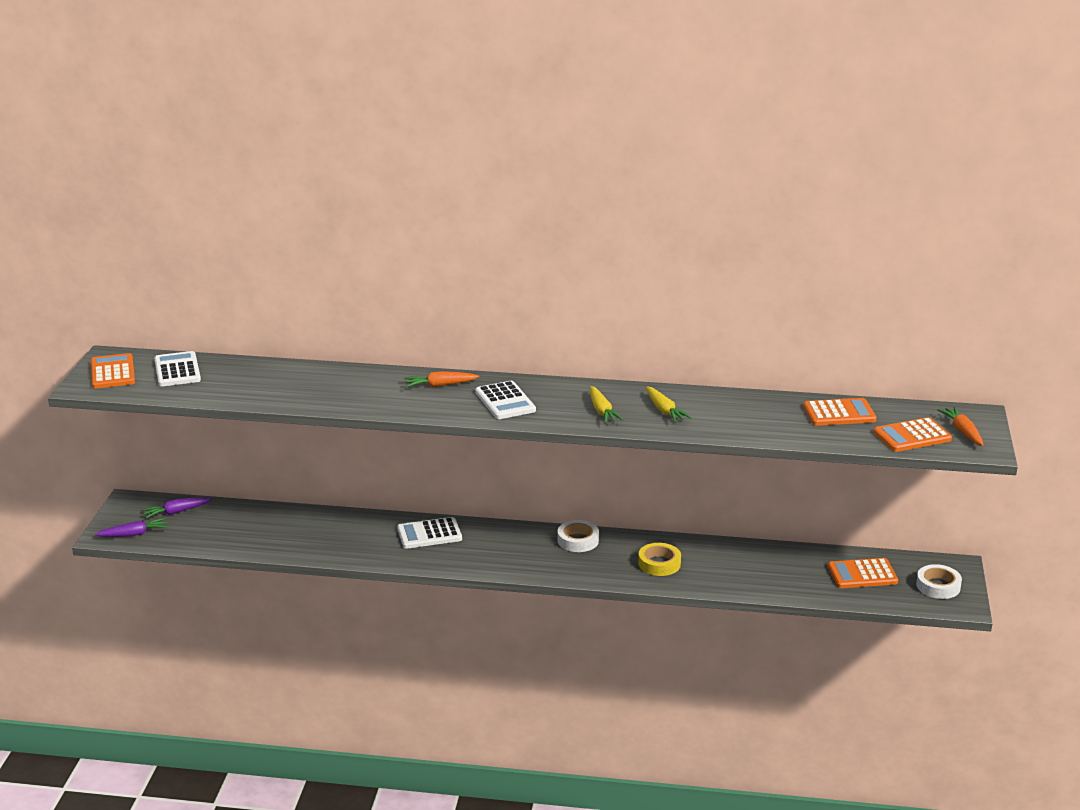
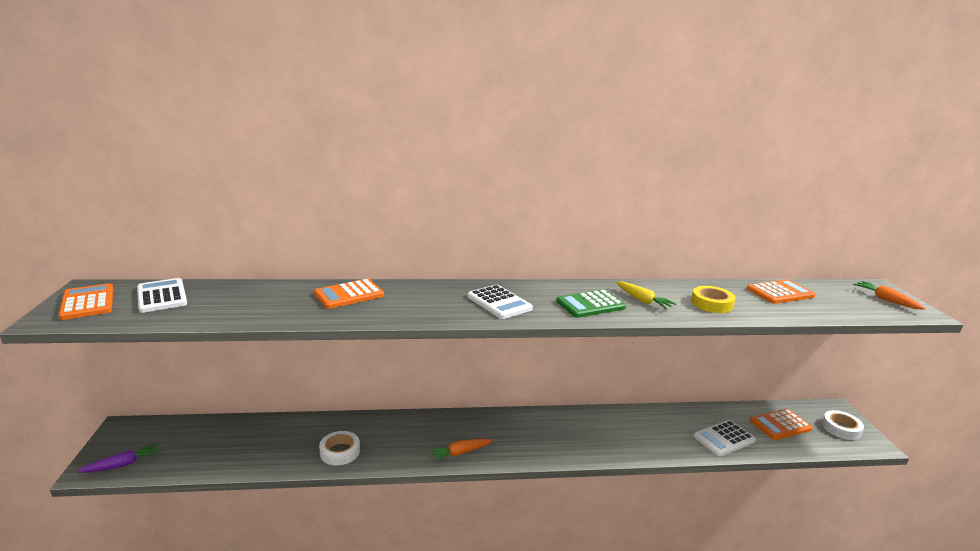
camera: 15 degrees left, 5 degrees down
purple carrot [142,498,212,518] -> none
white calculator [397,517,462,549] -> white calculator moved to [694,420,756,457]
orange carrot [404,371,479,387] -> orange carrot moved to [428,439,493,461]
white tape [557,520,599,552] -> white tape moved to [319,431,360,466]
yellow carrot [590,386,624,423] -> green calculator [556,289,626,318]
yellow tape [638,543,681,576] -> yellow tape moved to [691,286,736,313]
orange calculator [874,417,952,452] -> orange calculator moved to [314,279,384,309]

